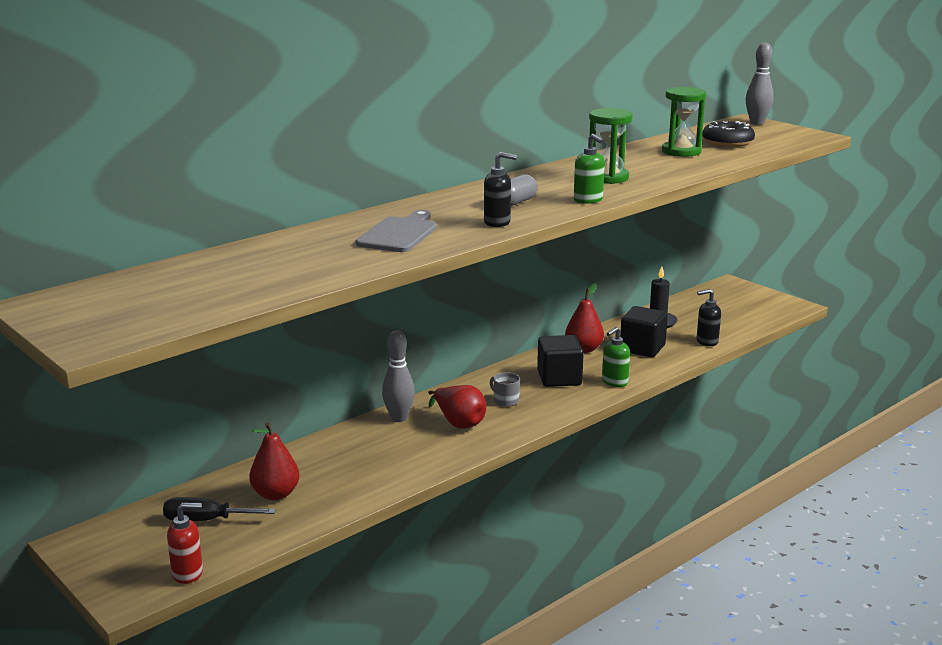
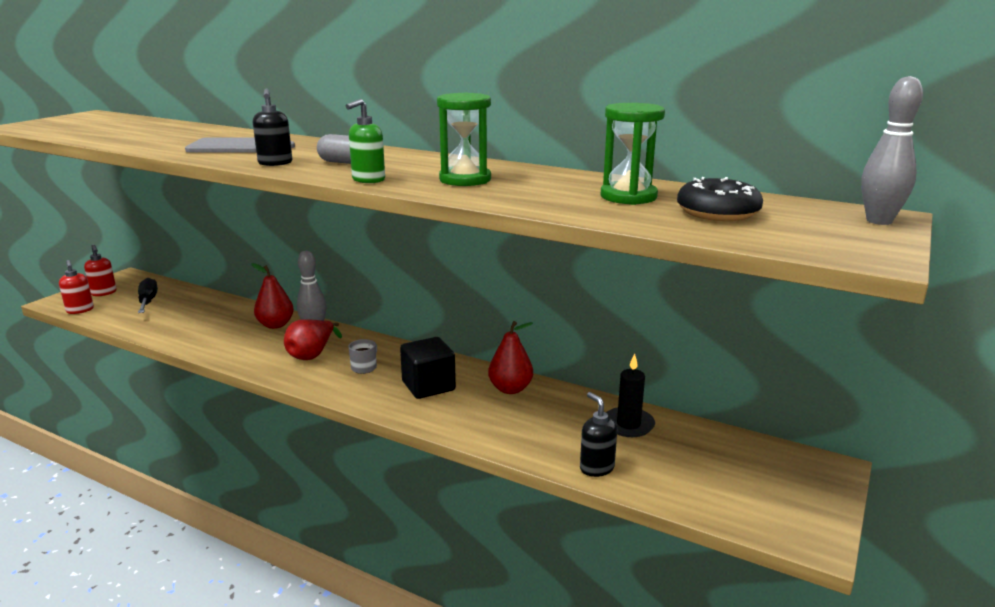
camera: 70 degrees right, 0 degrees up
red pear [249,422,300,500] -> red pear moved to [252,263,294,329]
green soap dispenser [602,327,630,387] -> none
black cube [620,306,668,357] -> none
none -> red soap dispenser [84,245,117,296]

